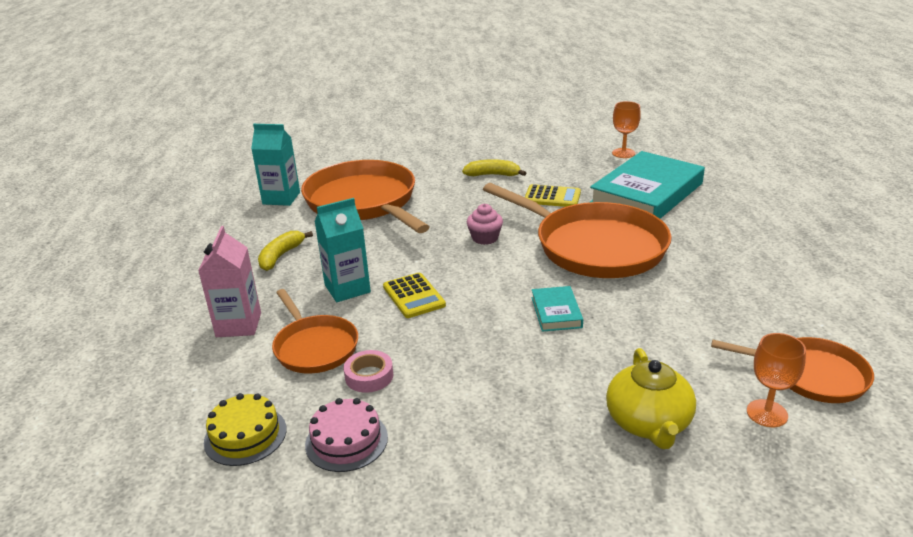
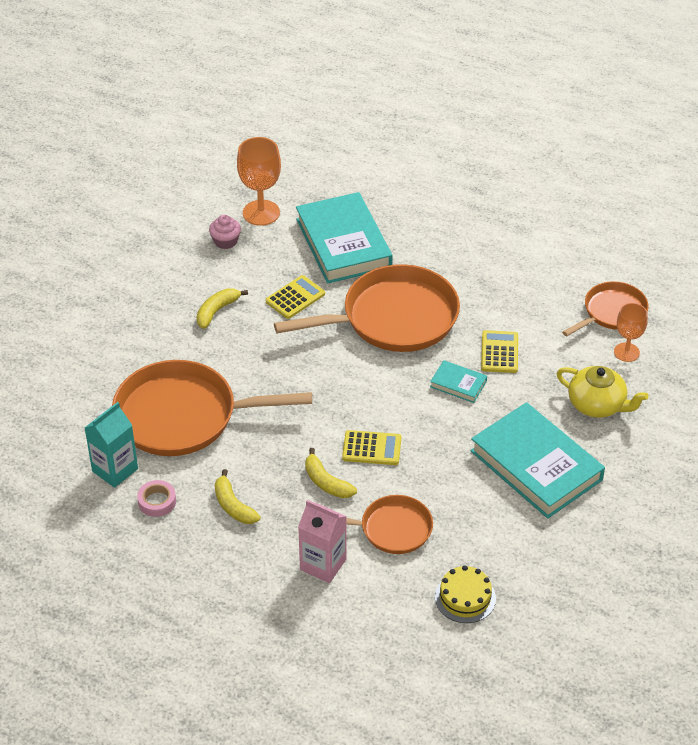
camera: 60 degrees left, 15 degrees up
pink cake [305,398,388,472] -> none
turquoise carton [315,198,371,302] -> yellow banana [305,448,357,498]
pink tape [344,350,393,393] -> pink tape moved to [137,480,176,517]
pink cupcake [467,204,503,245] -> pink cupcake moved to [209,215,241,249]
orange goblet [612,101,641,158] -> orange goblet [237,137,281,226], size x1.56
none -> turquoise book [470,402,605,518]
none -> yellow calculator [481,330,518,373]

